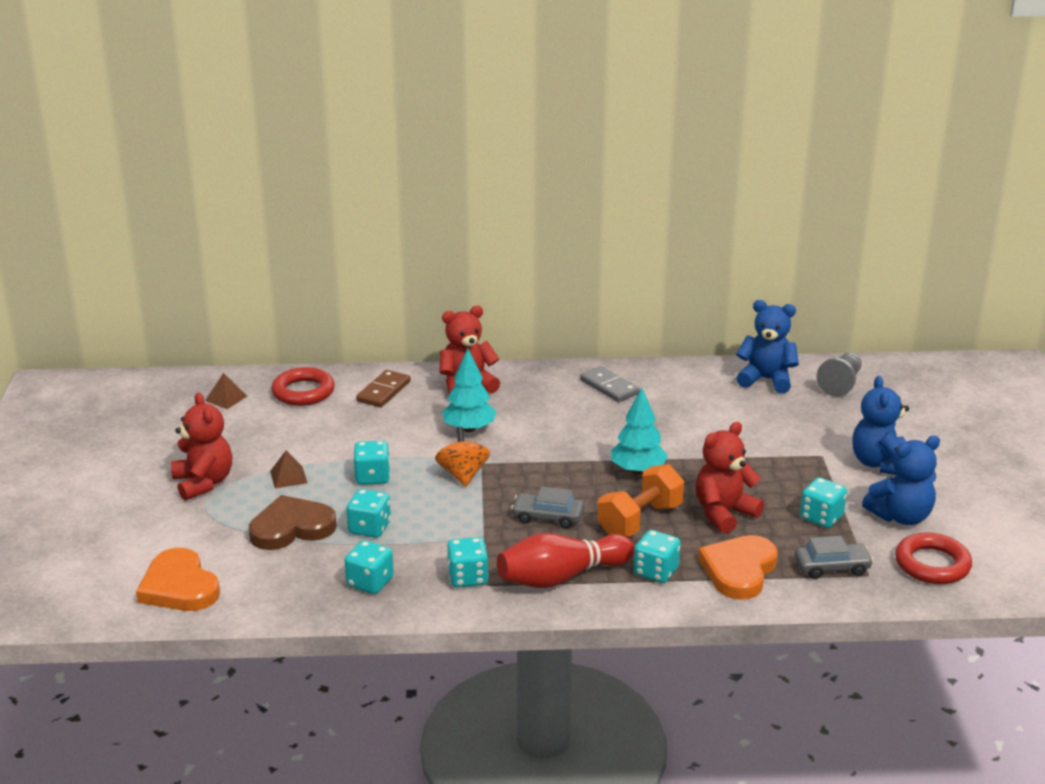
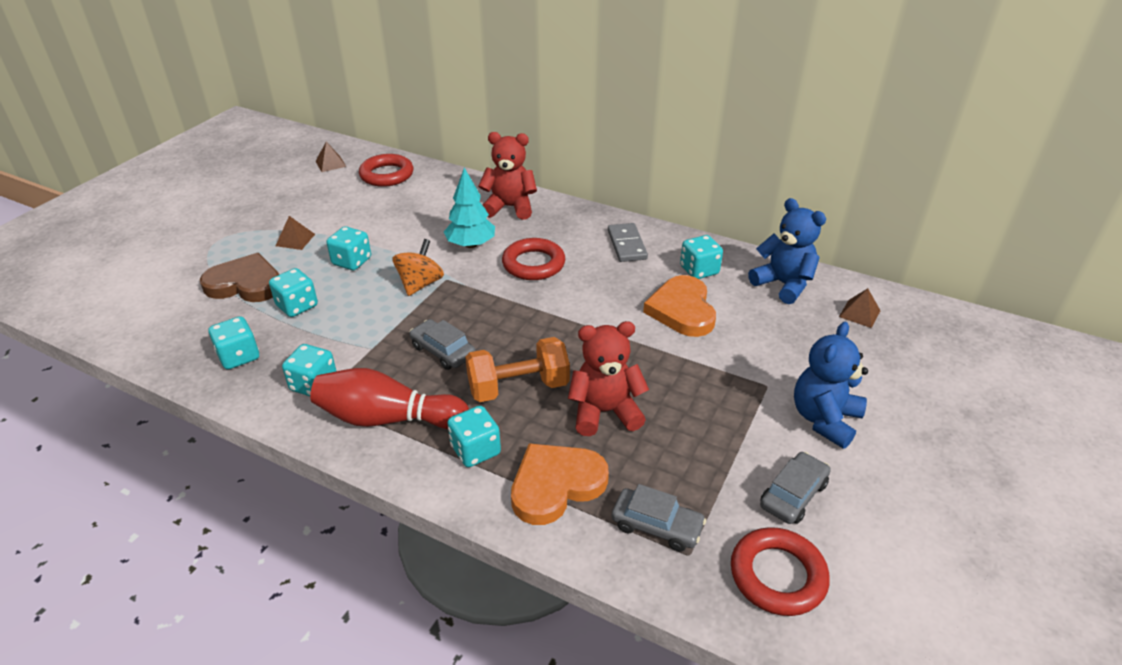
camera: 30 degrees right, 10 degrees up
orange heart [136,548,220,611] -> orange heart moved to [643,275,716,337]
red teddy bear [171,392,232,501] -> none
brown domino [356,370,411,407] -> none
turquoise tree [611,388,668,474] -> none
turquoise dice [800,478,847,528] -> turquoise dice moved to [680,235,723,279]
grey pawn [817,353,862,396] -> brown pyramid [839,288,881,328]
blue teddy bear [862,435,940,525] -> grey car [760,452,831,524]
none -> red ring [502,238,565,280]

